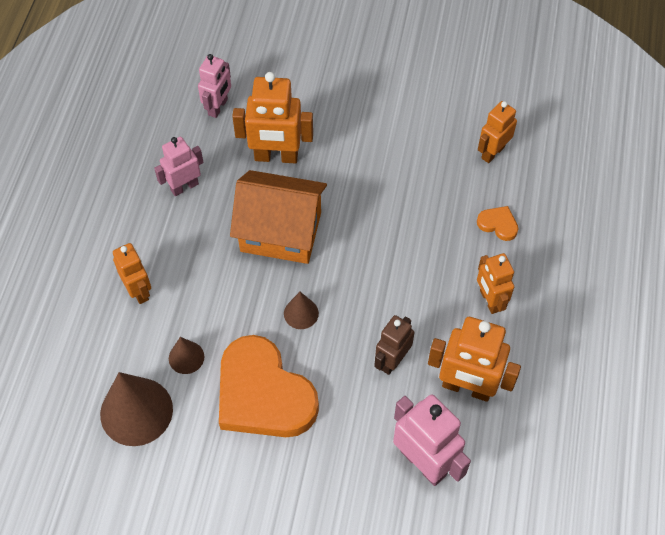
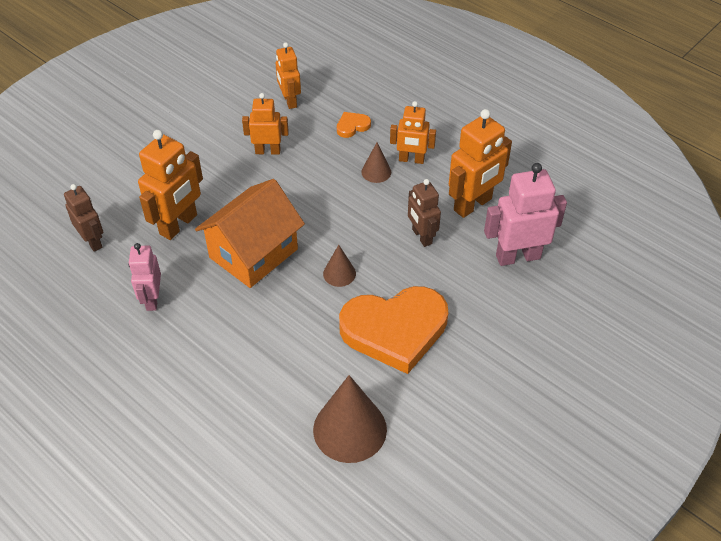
camera: 60 degrees left, 10 degrees down
orange robot [113,243,151,304] -> orange robot moved to [242,93,289,155]
brown cone [169,337,204,374] -> brown cone moved to [361,143,391,183]
pink robot [198,54,231,118] -> brown robot [64,184,103,252]

